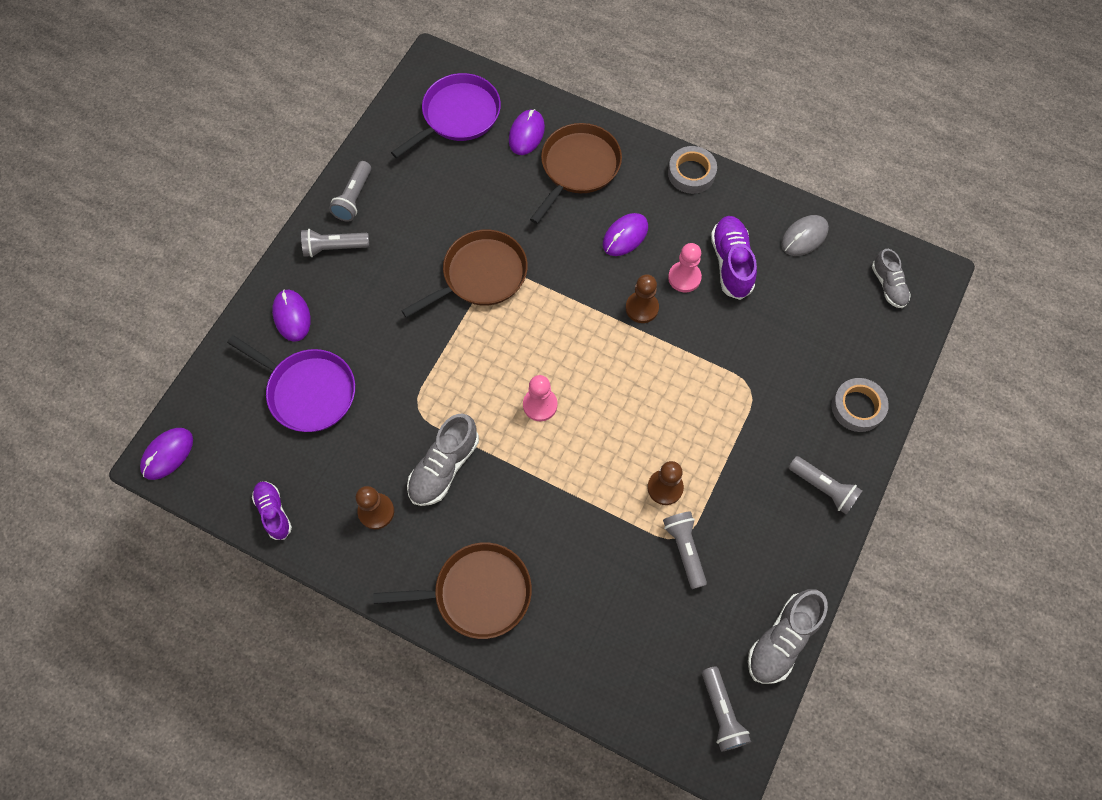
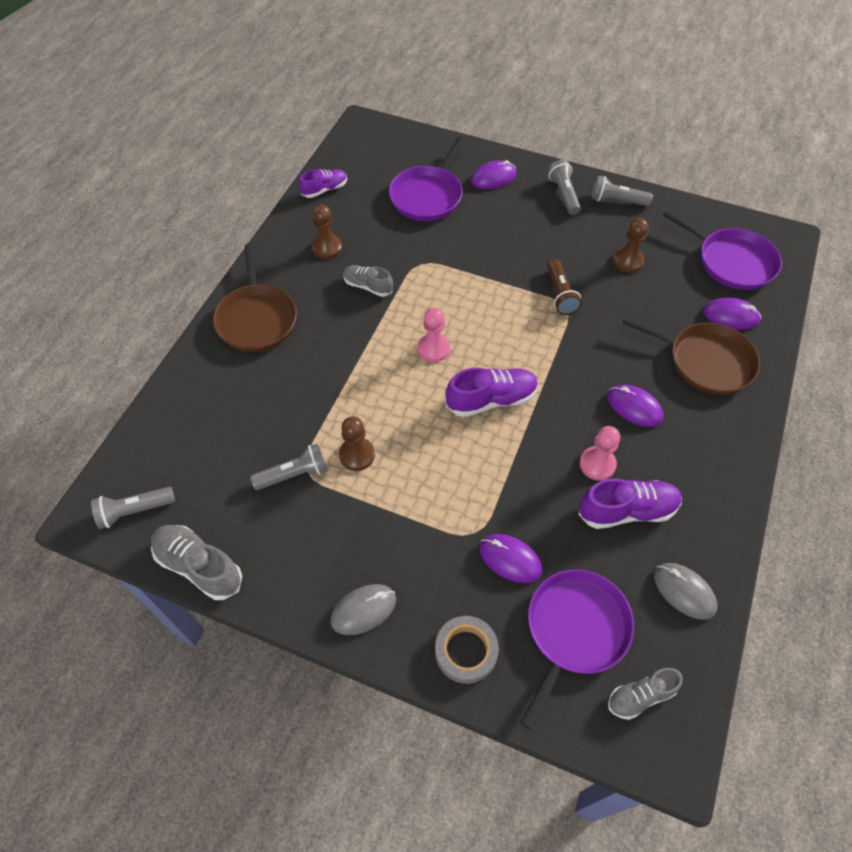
camera: 85 degrees right, 10 degrees down
purple mouse [140,428,193,480] -> purple mouse moved to [480,534,542,583]
brown pan [401,230,528,318] -> brown flashlight [547,259,582,315]
grey shoe [407,414,479,506] -> grey shoe [343,265,393,297], size x0.64
brown pawn [626,274,659,323] -> brown pawn moved to [613,218,649,273]
grey tape [668,146,717,194] -> none
grey flashlight [789,456,862,514] -> grey mouse [330,584,396,635]
none -> purple shoe [446,368,538,417]
none -> purple pan [521,569,634,730]

